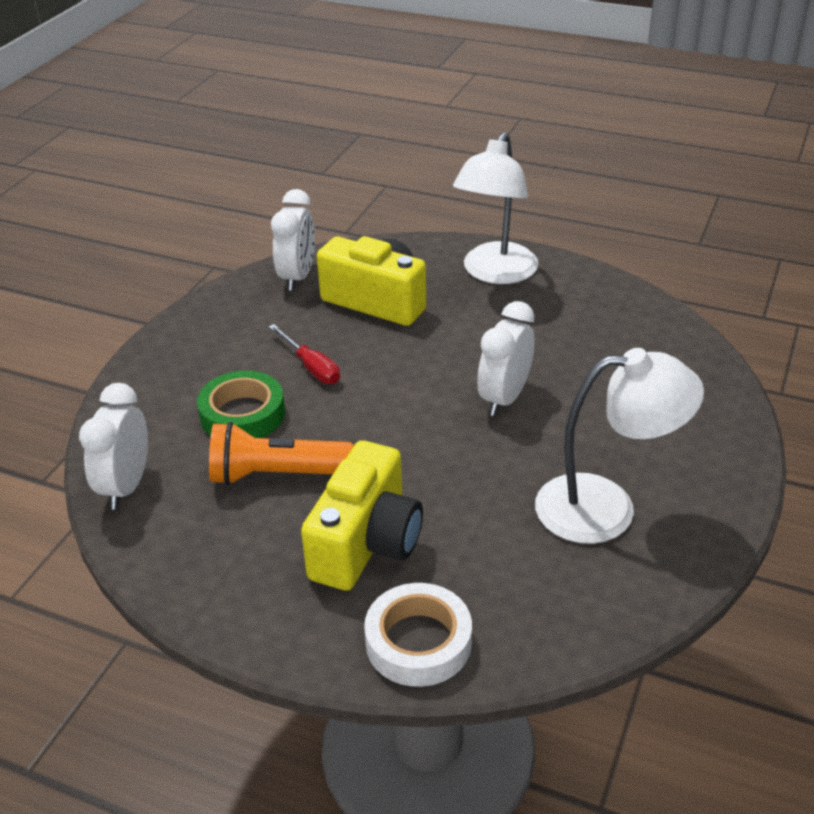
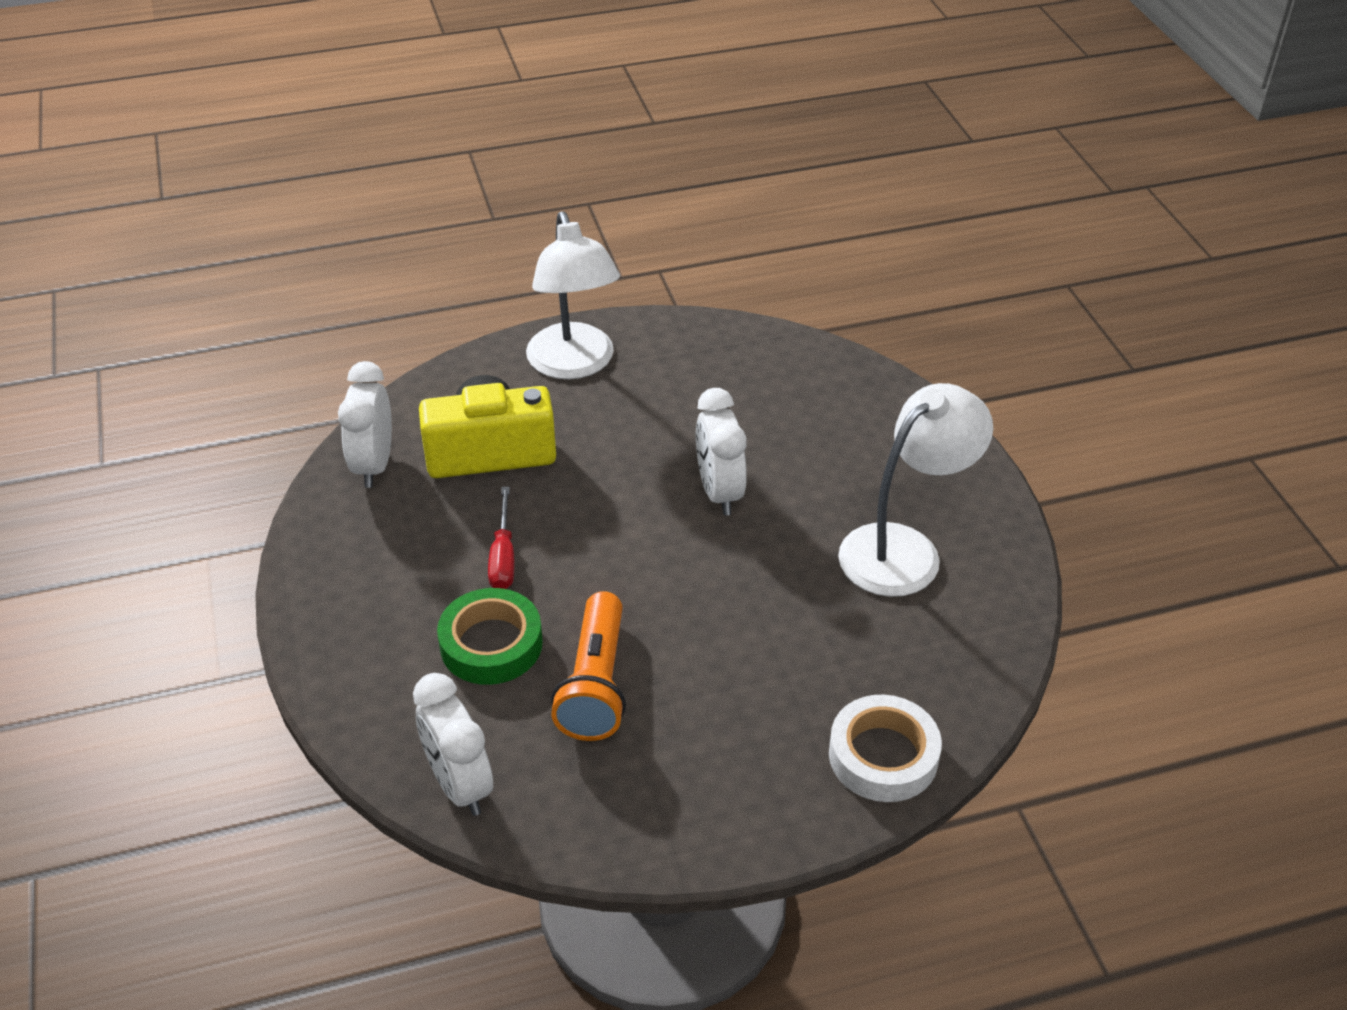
camera: 40 degrees left, 5 degrees up
orange flashlight [209,422,354,485] -> orange flashlight turned 45 degrees counterclockwise [551,591,626,741]
red screwdriver [269,324,340,384] -> red screwdriver turned 75 degrees clockwise [488,487,514,589]
white clock [271,189,315,291] -> white clock turned 150 degrees counterclockwise [338,361,392,488]
yellow camera [301,440,423,591] -> none

